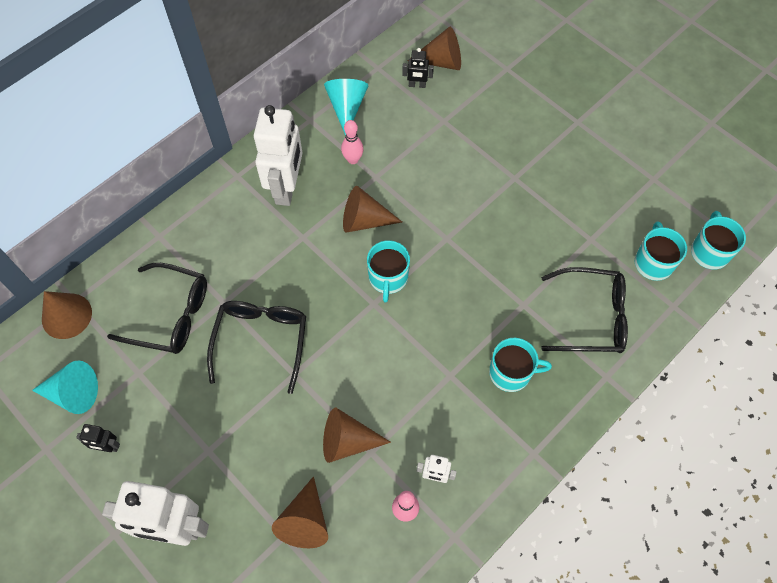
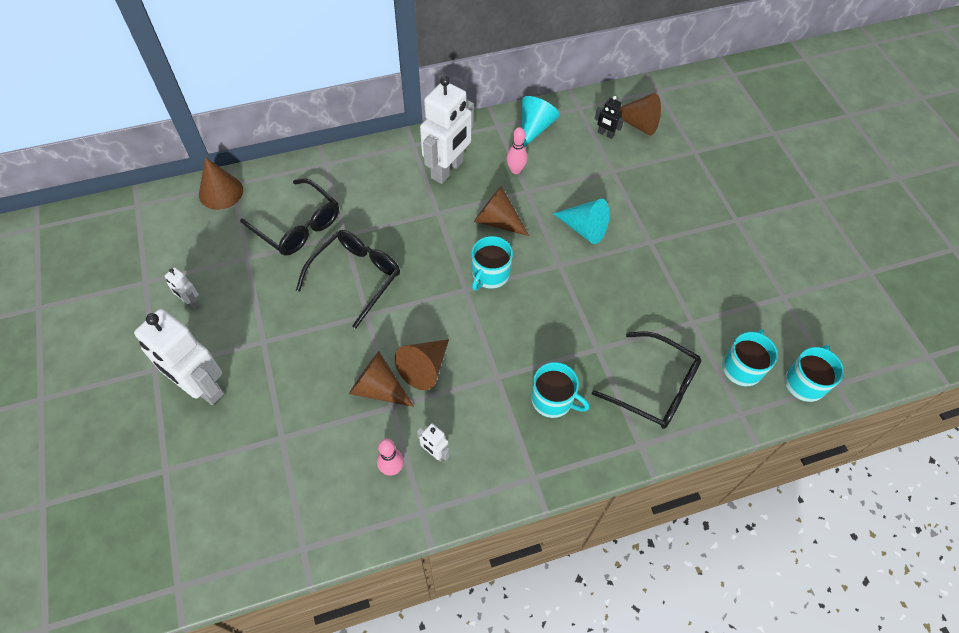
camera: 25 degrees right, 5 degrees down
turquoise cone [32,360,98,414] -> turquoise cone moved to [553,199,609,244]
black robot [76,424,120,452] -> white robot [165,267,200,309]
brown cone [272,476,328,548] -> brown cone moved to [395,339,449,390]

